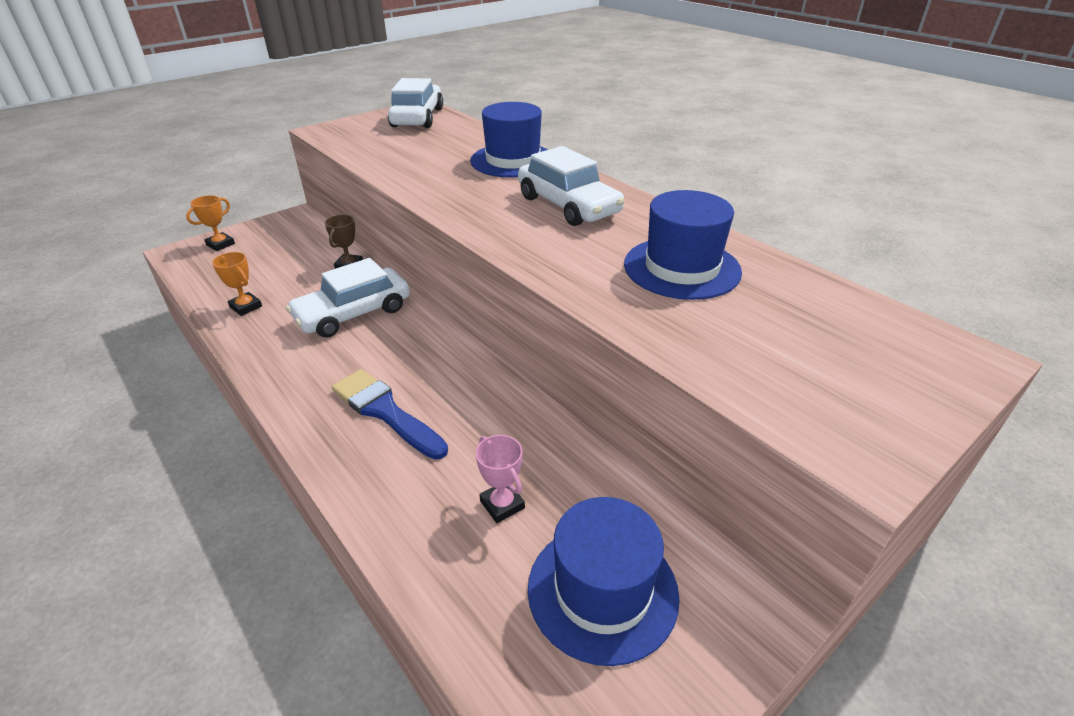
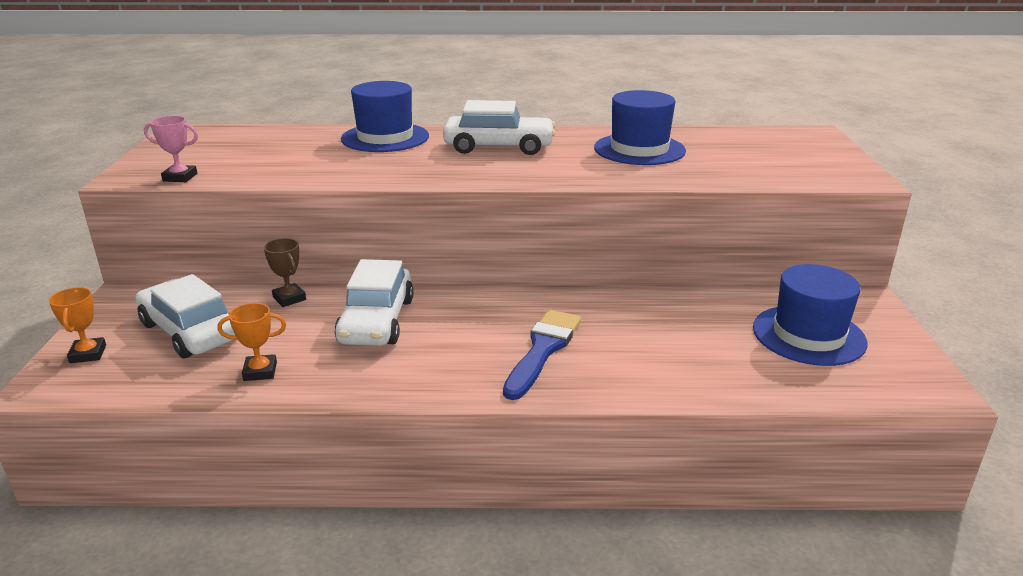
camera: 50 degrees left, 10 degrees down
blue brush [332,369,448,460] -> blue brush turned 120 degrees clockwise [503,310,581,400]
white car [388,78,443,128] -> white car moved to [135,274,235,358]
pink trophy [476,435,525,523] -> pink trophy moved to [144,116,198,182]

